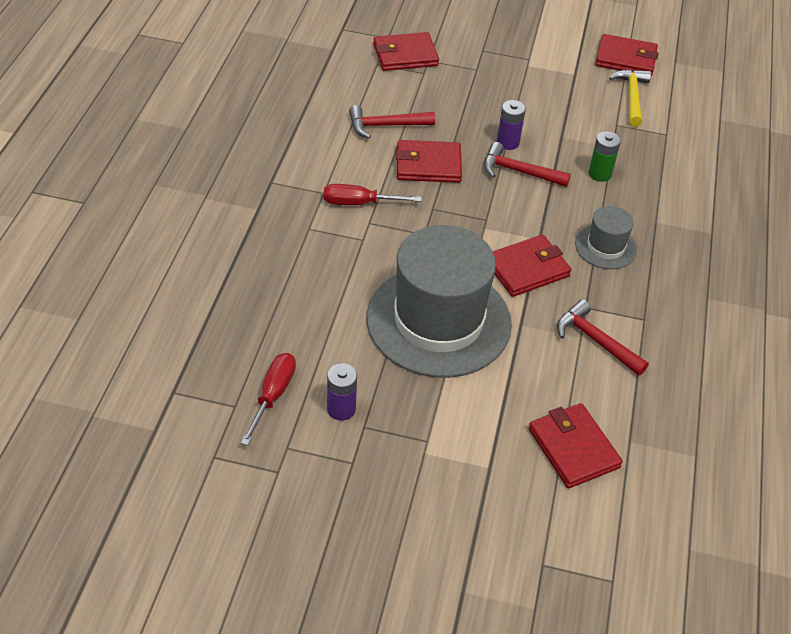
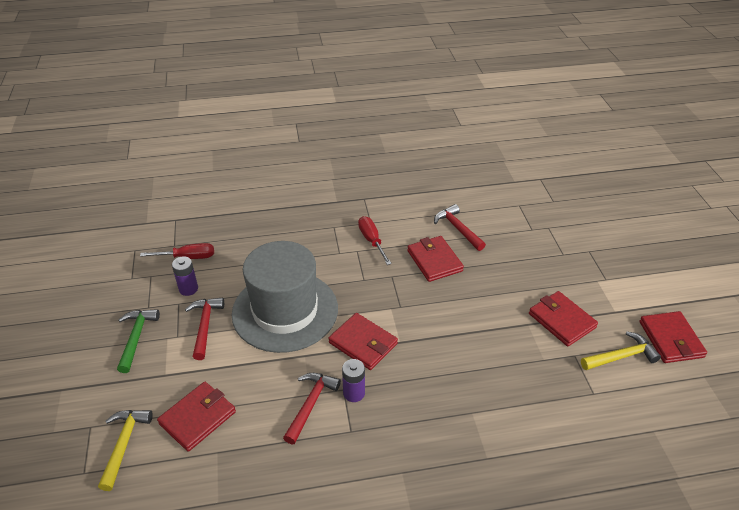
camera: 70 degrees right, 5 degrees down
red wallet [373,32,439,71] -> red wallet moved to [529,291,598,346]
red hammer [484,142,571,187] -> red hammer moved to [185,297,224,360]
purple battery [497,100,526,150] -> purple battery moved to [342,359,365,402]
grey hat [575,206,637,269] -> none
green battery [589,131,621,182] -> none
none -> yellow hammer [98,410,153,491]
none -> green hammer [117,309,160,373]

